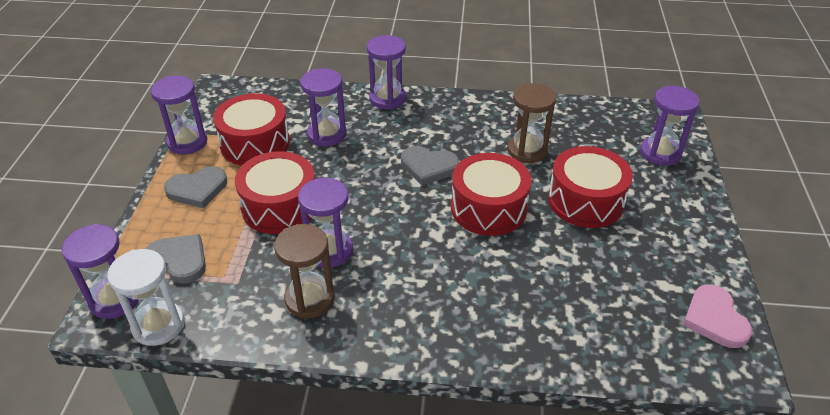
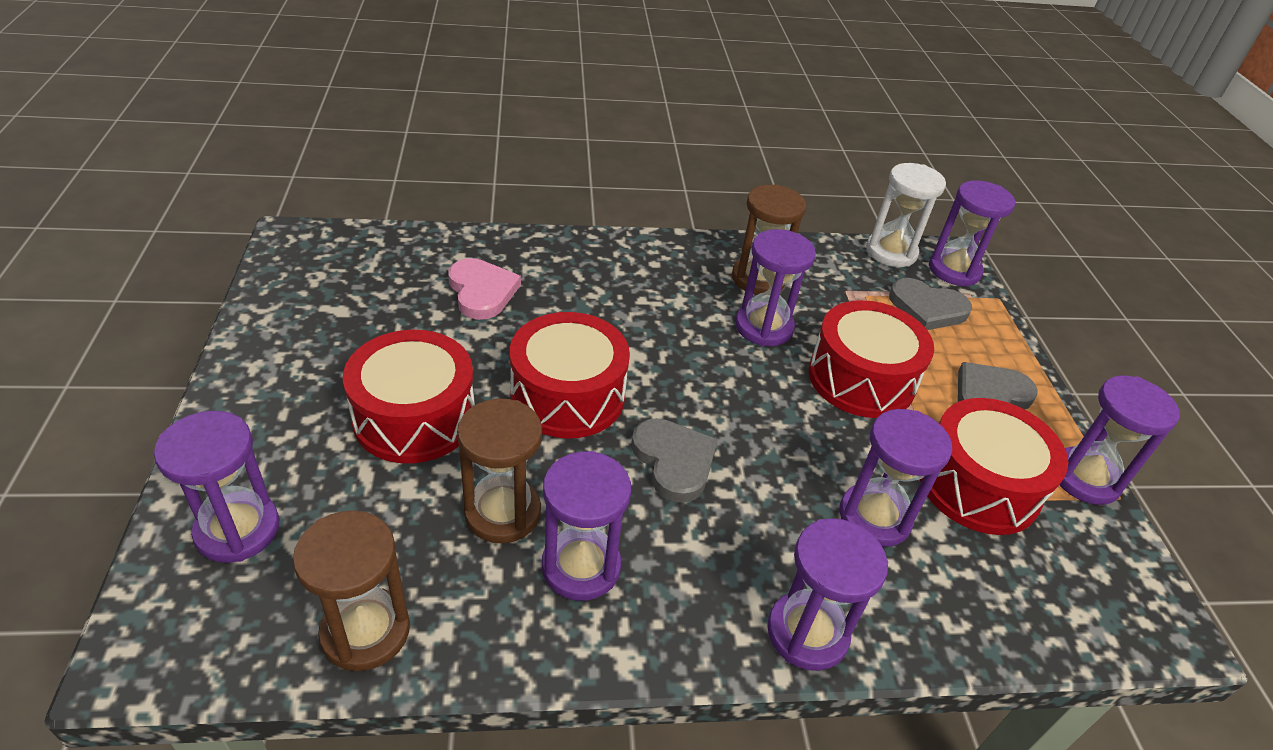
camera: 165 degrees right, 0 degrees up
grey heart [401,146,459,185] -> grey heart turned 60 degrees clockwise [631,418,718,503]
pink heart [683,284,752,348] -> pink heart moved to [448,258,521,320]
none -> brown hourglass [293,511,410,671]
none -> purple hourglass [542,451,631,601]

